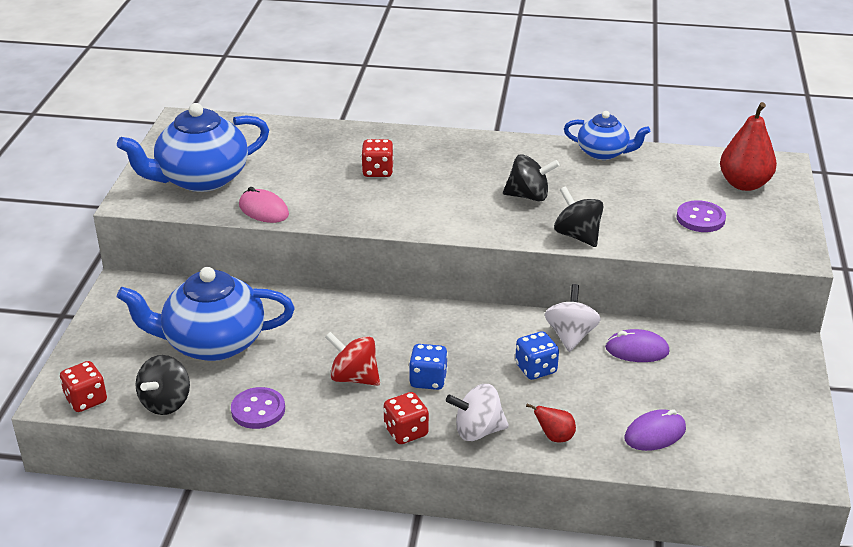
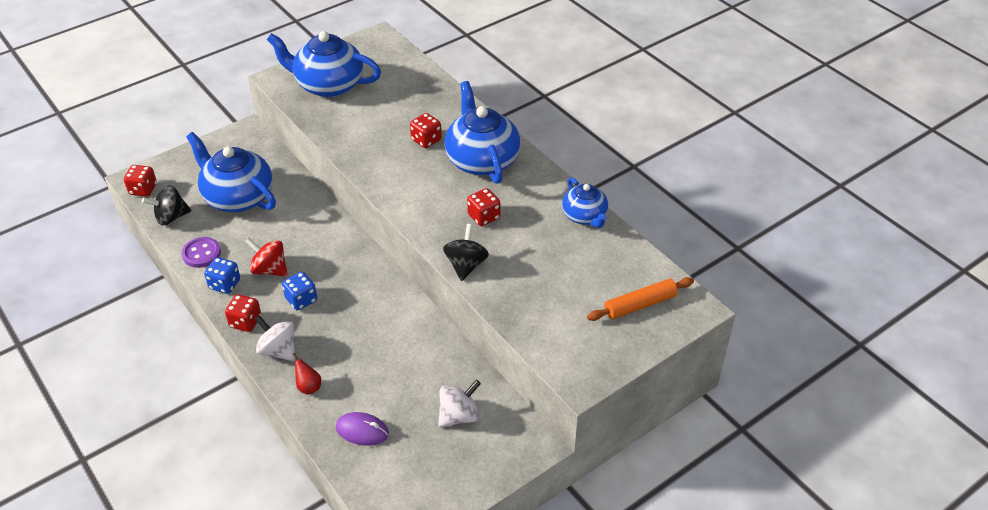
camera: 45 degrees right, 10 degrees up
pink mouse [239,187,289,223] -> none
red spinning top [325,332,380,386] -> red spinning top turned 45 degrees counterclockwise [245,238,288,276]
black spinning top [503,154,560,202] -> red dice [467,188,500,226]
blue dice [515,331,559,380] -> blue dice moved to [204,257,240,294]
white spinning top [545,284,601,352] -> white spinning top moved to [438,380,481,427]
purple mouse [605,329,670,362] -> none
purple button [677,200,726,232] -> none
red pear [720,102,777,191] -> orange rolling pin [587,277,694,321]
none -> blue teapot [444,81,520,184]

